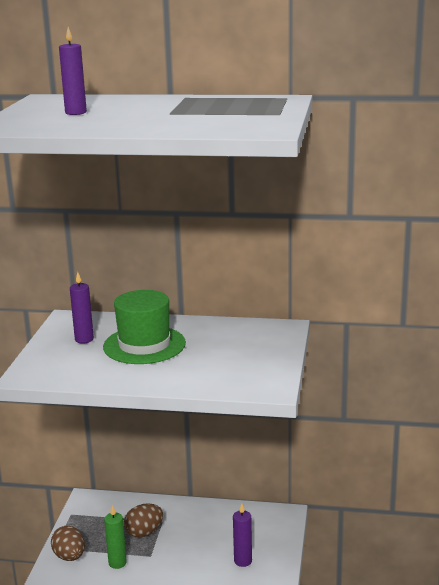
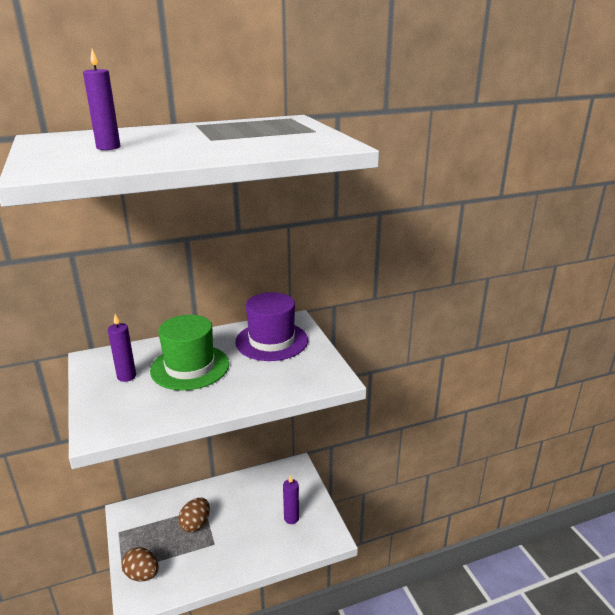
camera: 30 degrees left, 5 degrees up
green candle [104,505,127,569] -> none
none -> purple hat [235,292,308,361]

